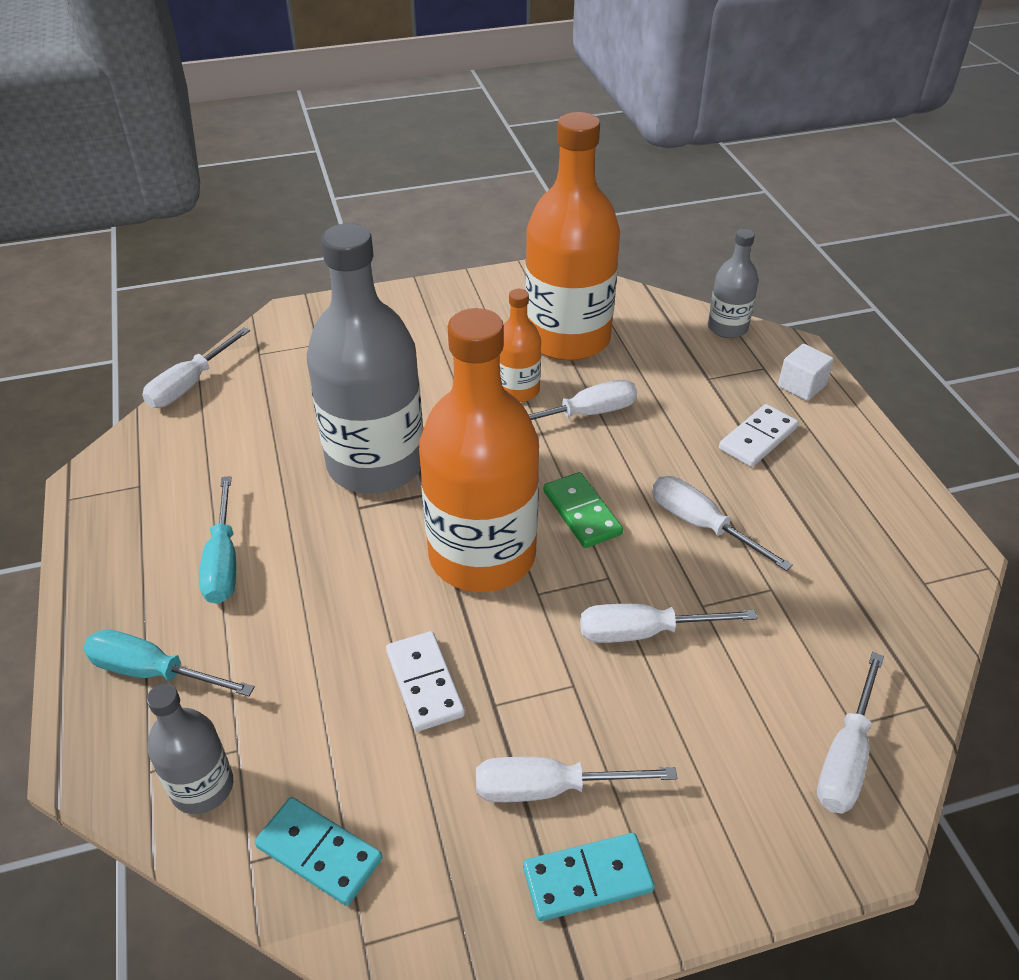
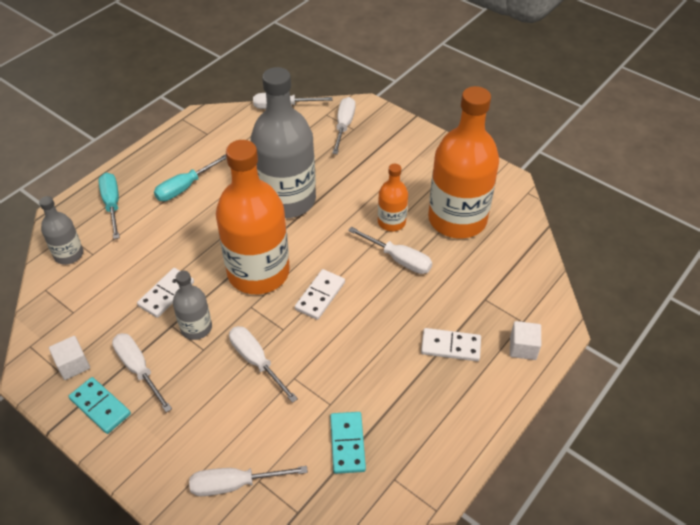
camera: 55 degrees right, 5 degrees up
turquoise domino [255,797,382,906] -> turquoise domino moved to [330,412,366,474]
green domino [543,472,623,548] -> white domino [295,269,345,320]
white screwdriver [652,476,793,571] -> white screwdriver moved to [332,97,355,154]
grey bottle [708,229,759,338] -> grey bottle moved to [173,271,212,340]
none -> white cube [49,336,90,380]

